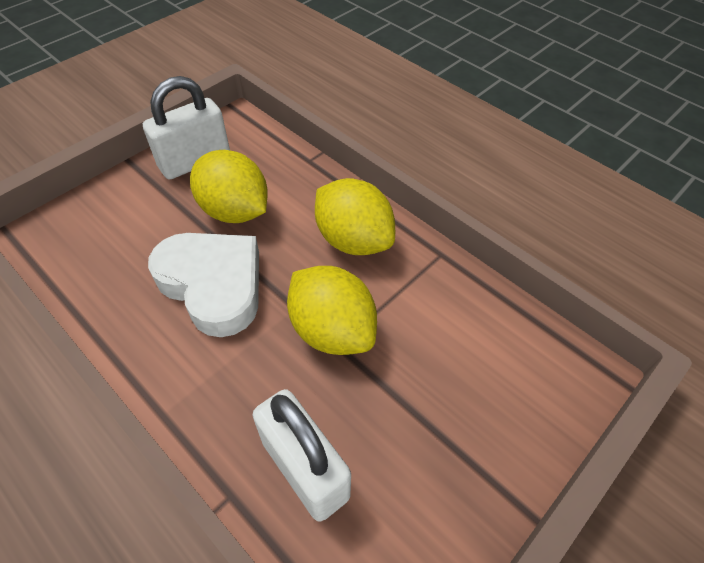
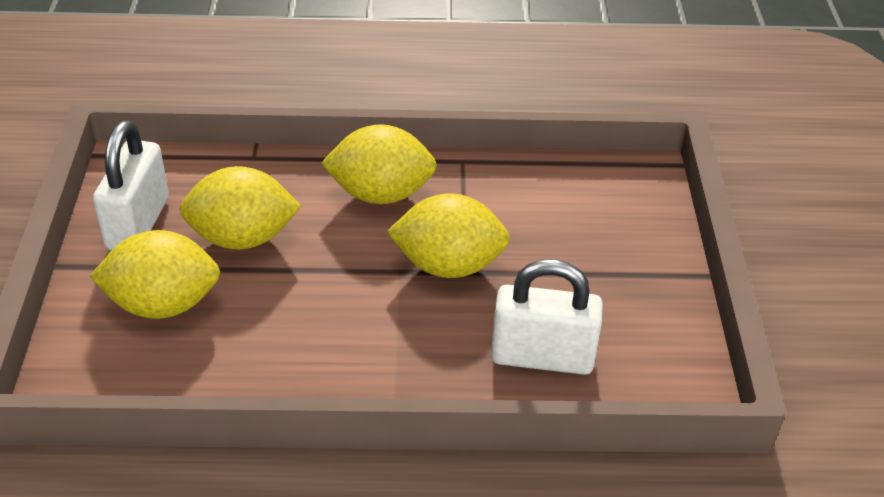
camera: 45 degrees left, 10 degrees down
white heart [148,233,259,337] -> none
none -> yellow lemon [90,230,220,319]

